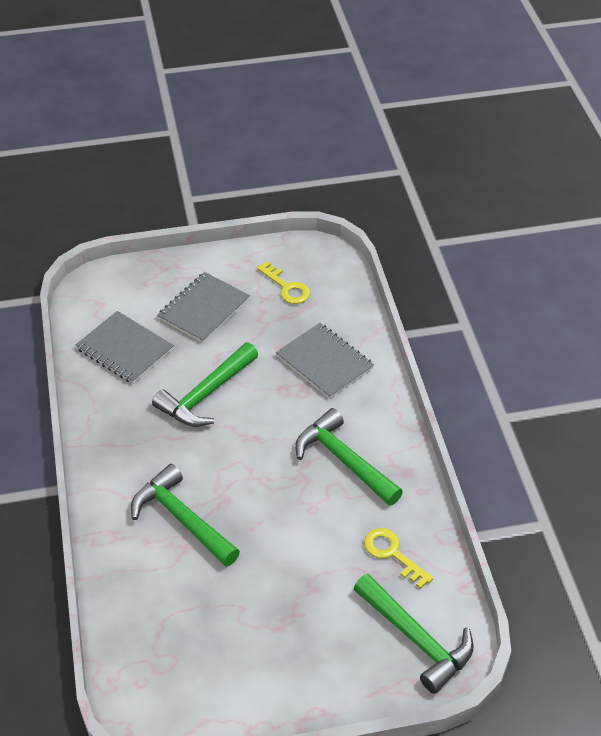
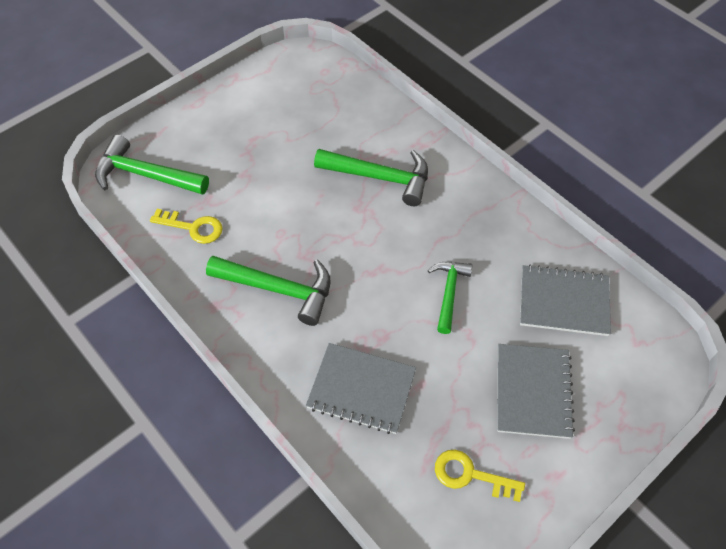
camera: 150 degrees right, 10 degrees up
green hammer [152,342,258,427] -> green hammer [428,262,472,334], size x0.64

